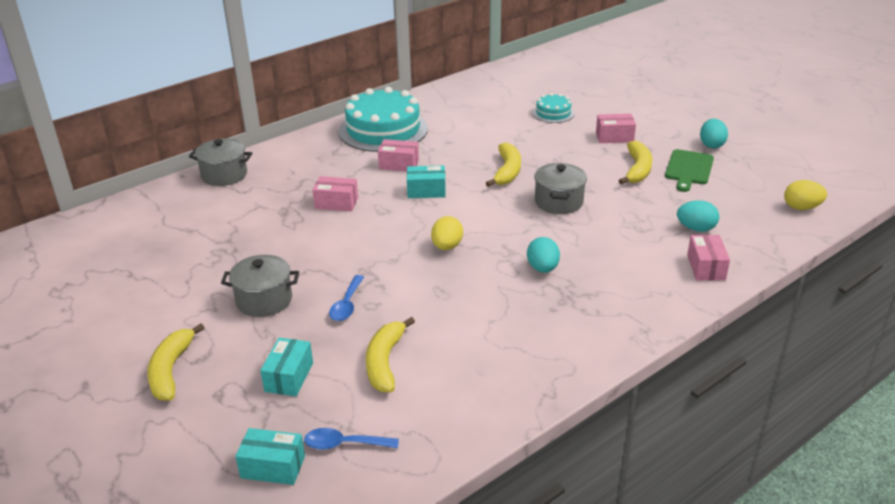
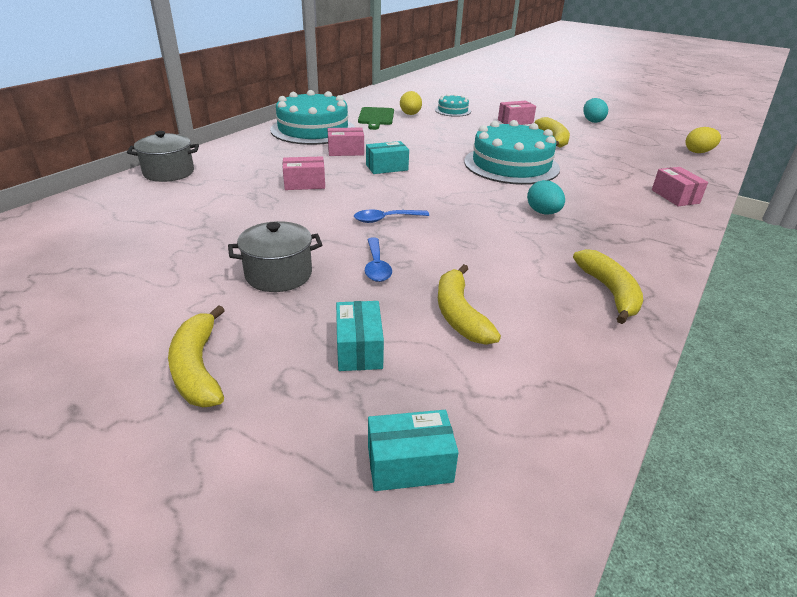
camera: 20 degrees left, 0 degrees up
blue spoon [304,428,399,450] -> blue spoon moved to [354,210,429,223]
yellow egg [431,216,463,250] -> yellow egg moved to [400,91,422,115]
yellow banana [486,142,521,187] -> yellow banana moved to [573,249,643,324]
grey pot [534,163,587,214] -> turquoise cake [464,120,560,185]
green cutting board [665,149,714,192] -> green cutting board moved to [358,107,394,130]
turquoise egg [677,200,719,232] -> none

